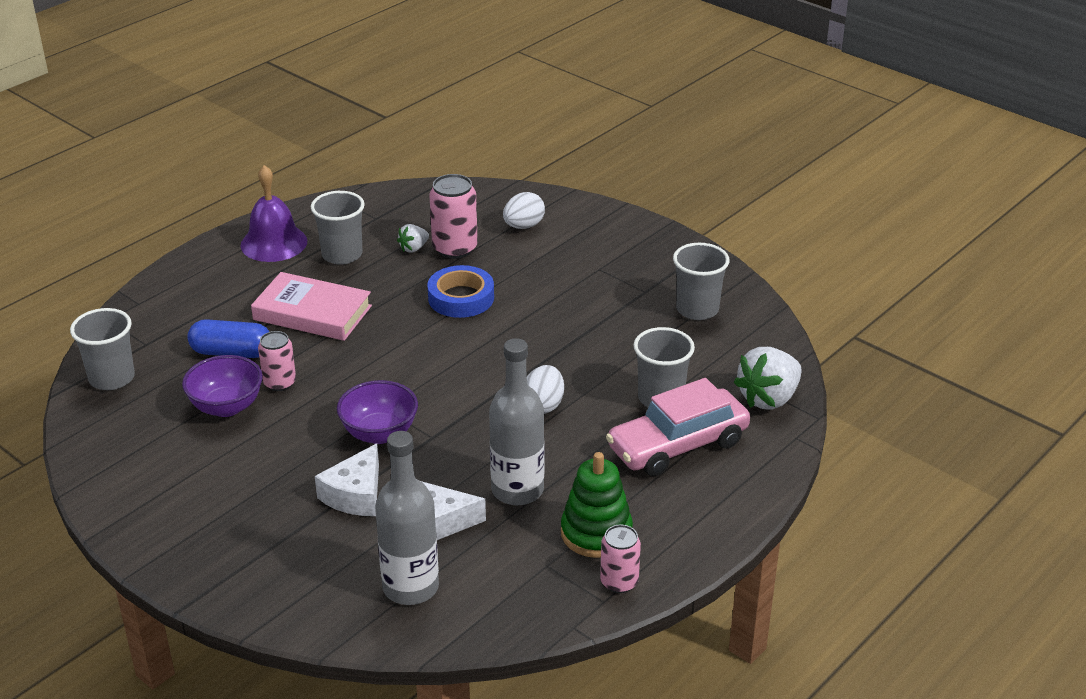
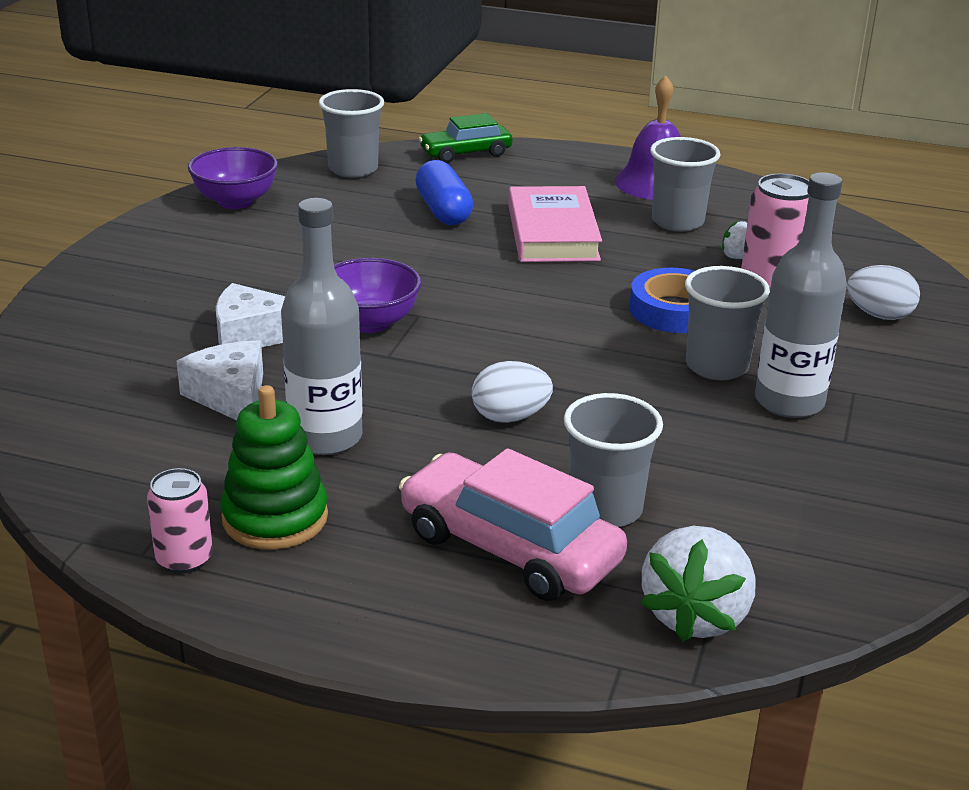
camera: 65 degrees right, 5 degrees down
purple bowl [182,355,263,417] -> purple bowl moved to [188,147,278,209]
pink can [258,331,296,391] -> none
grey bottle [375,431,439,605] -> grey bottle moved to [755,172,847,418]
grey cup [673,243,730,320] -> grey cup moved to [685,266,770,380]
white strawberry [734,347,802,410] -> white strawberry turned 90 degrees counterclockwise [641,526,756,642]
none -> green car [419,113,512,163]

